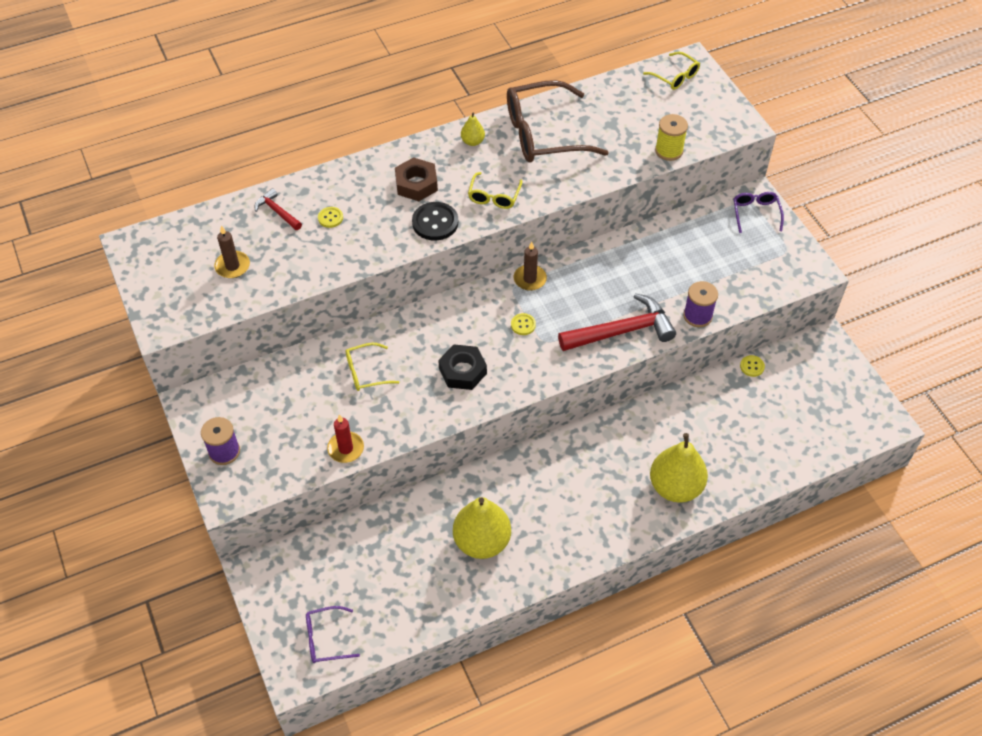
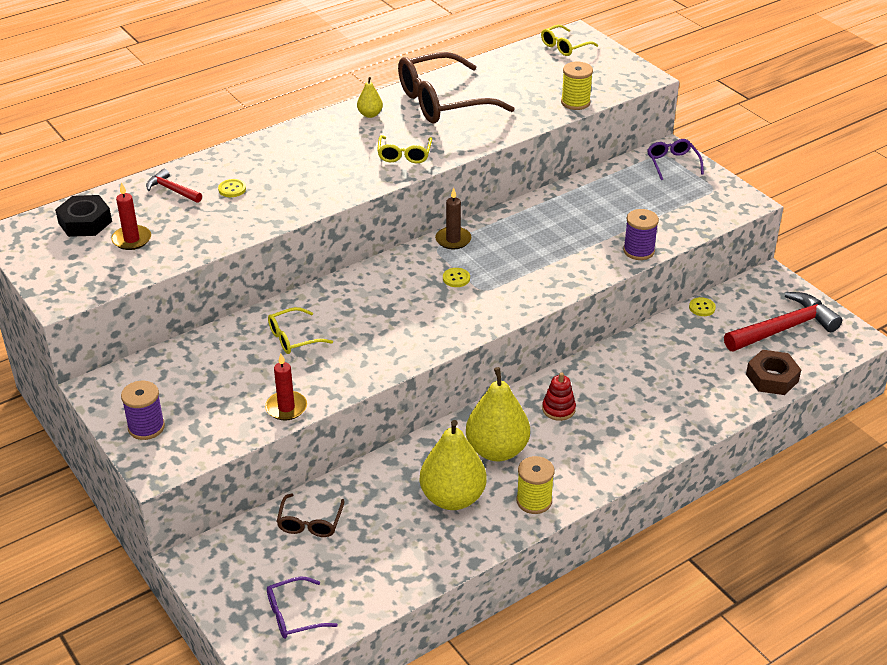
camera: 10 degrees left, 15 degrees down
brown candle [214,225,250,278] -> red candle [111,182,151,250]
brown nut [395,157,438,201] -> brown nut moved to [746,350,801,395]
black button [412,202,458,240] -> none
black nut [438,344,487,390] -> black nut moved to [55,195,112,237]
red hammer [558,293,676,351] -> red hammer moved to [724,292,842,351]
yellow glasses [643,52,700,90] -> yellow glasses turned 105 degrees clockwise [541,25,598,56]
yellow pear [650,433,708,503] -> yellow pear moved to [466,367,530,461]
none -> brown glasses [276,493,345,537]
none -> yellow spool [517,456,554,514]
none -> red stacking toy [542,372,576,421]

